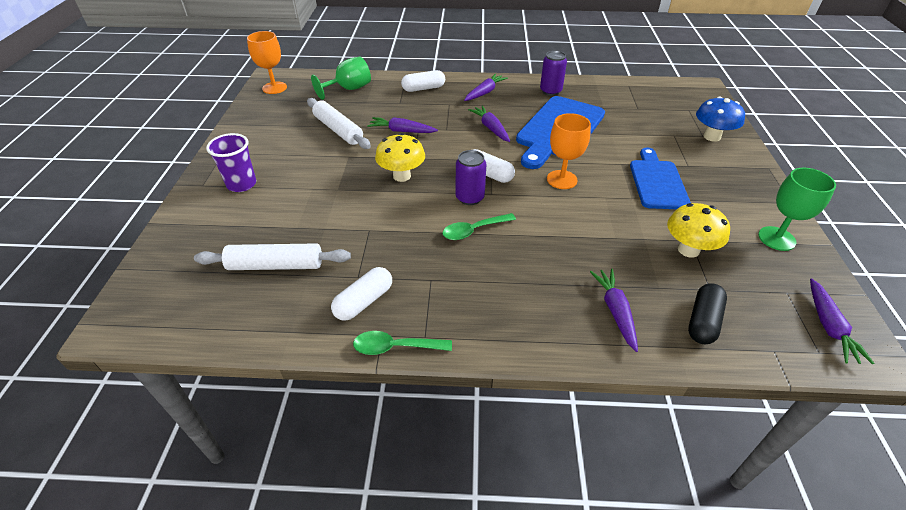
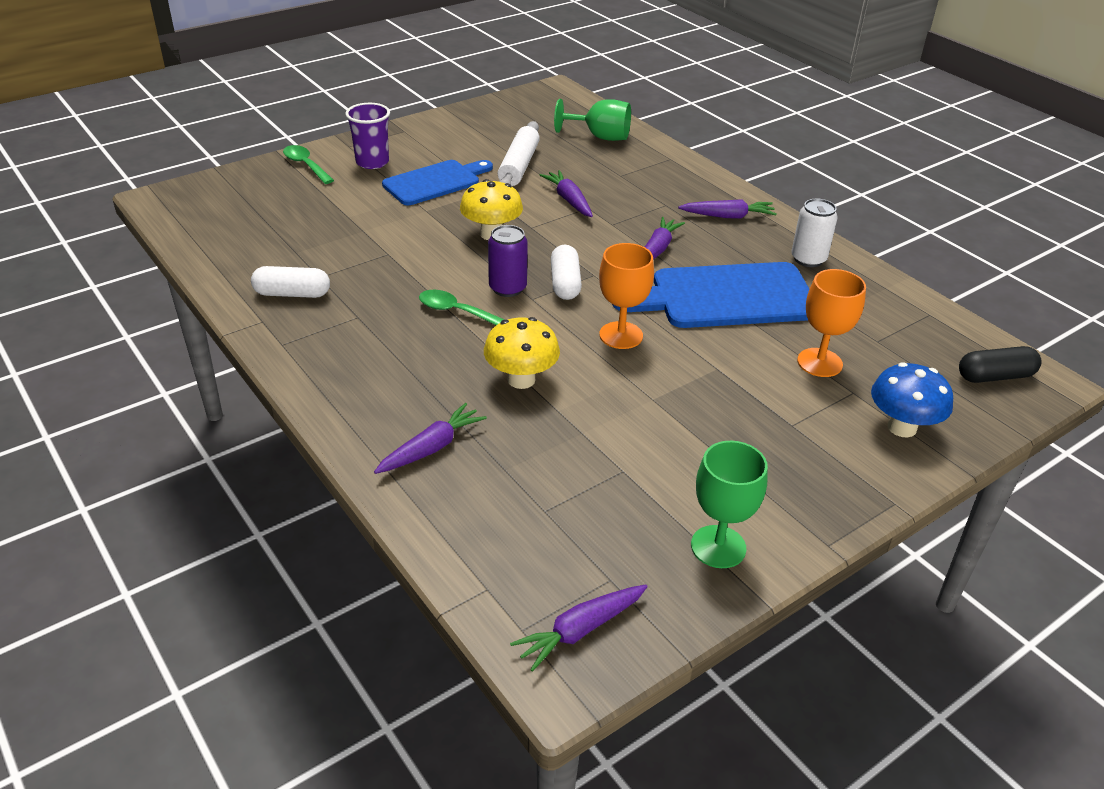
camera: 50 degrees right, 5 degrees down
white rolling pin [194,243,351,270] -> none
orange goblet [247,31,287,94] -> orange goblet moved to [797,269,866,377]
green spoon [353,331,452,355] -> green spoon moved to [283,145,334,184]
white capsule [401,70,445,92] -> none
purple can [540,51,567,96] -> white can [791,199,838,267]
blue cutting board [630,148,691,209] -> blue cutting board moved to [382,160,493,205]
yellow mushroom [667,203,730,258] -> yellow mushroom moved to [484,317,560,389]
black capsule [688,283,727,344] -> black capsule moved to [959,346,1041,383]

